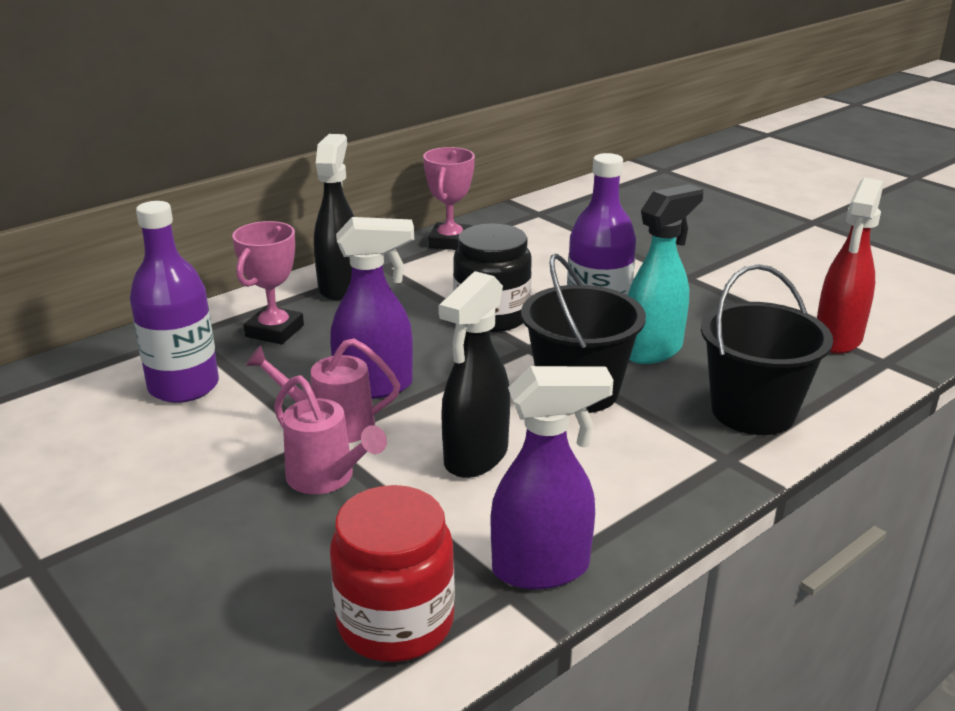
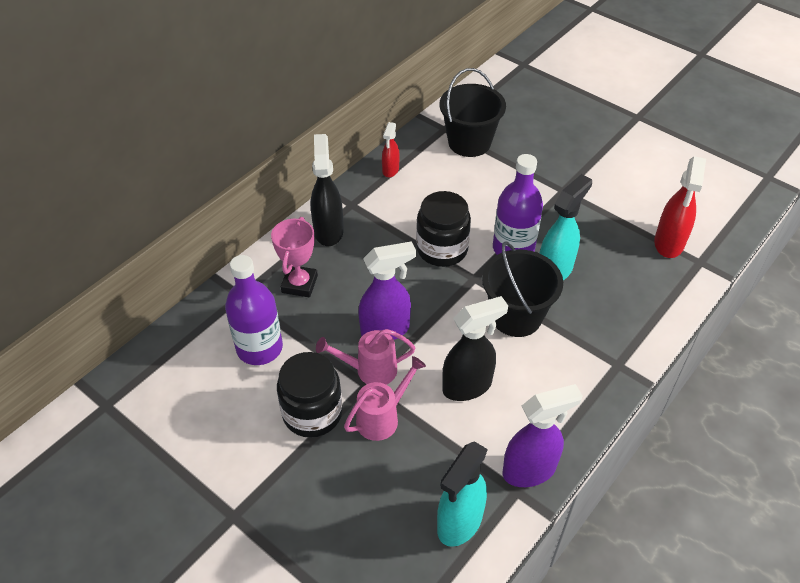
camera: 10 degrees left, 20 degrees up
pink watering can [274,375,387,494] -> pink watering can turned 75 degrees counterclockwise [344,356,426,441]
red jar [330,485,455,662] -> turquoise spray bottle [437,441,488,547]
pink trophy [423,147,475,250] -> red spray bottle [382,122,400,177]
black spray bottle [438,271,510,478] -> black spray bottle turned 135 degrees counterclockwise [442,296,508,401]
black bucket [701,264,833,435] -> black bucket moved to [439,68,506,157]
none -> black jar [277,352,343,438]

